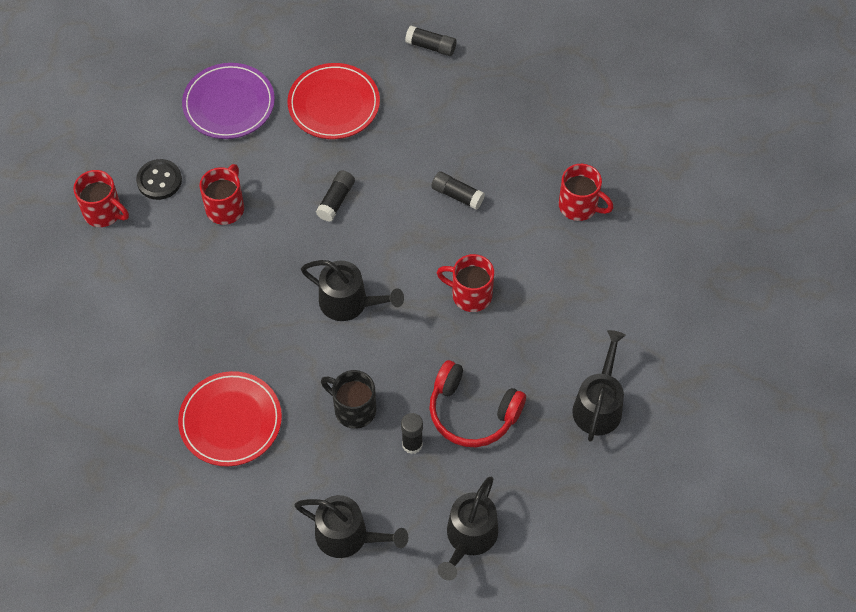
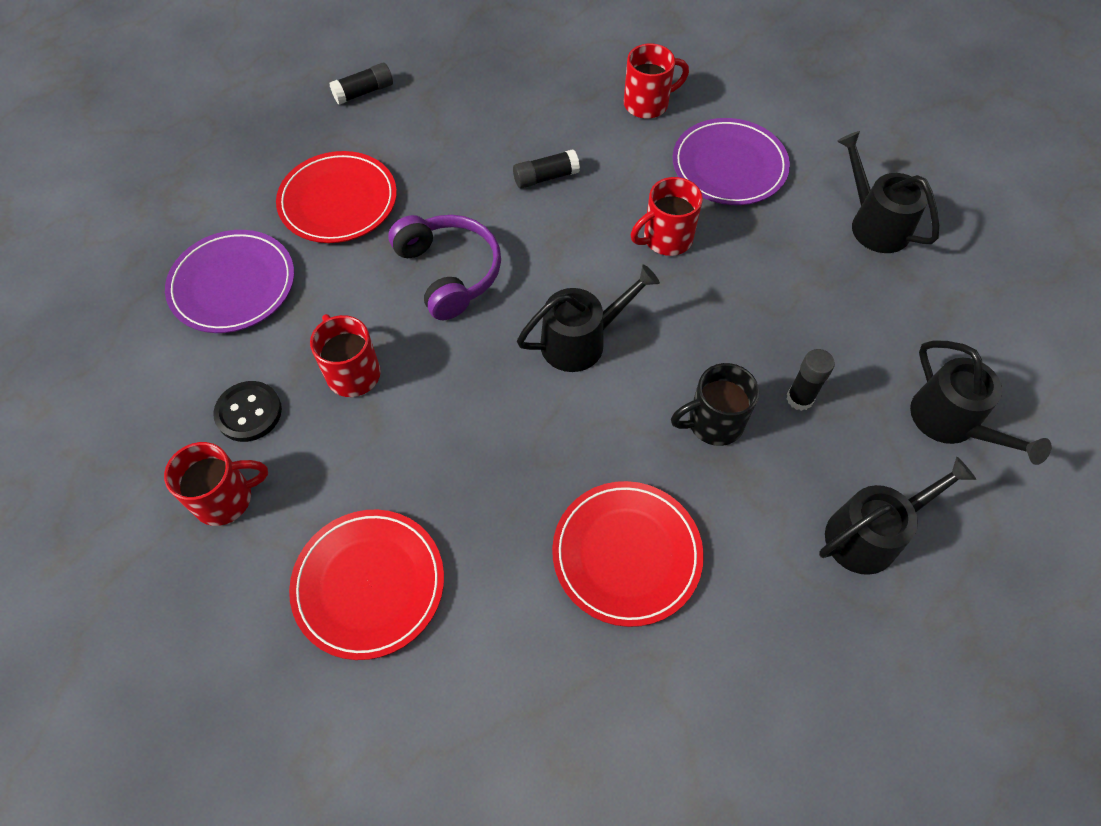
camera: 50 degrees left, 0 degrees up
black glue stick [316,170,355,222] -> purple headphones [388,215,501,320]
red headphones [429,360,526,447] -> none
none -> red plate [289,509,444,660]
none -> purple plate [672,118,790,205]

